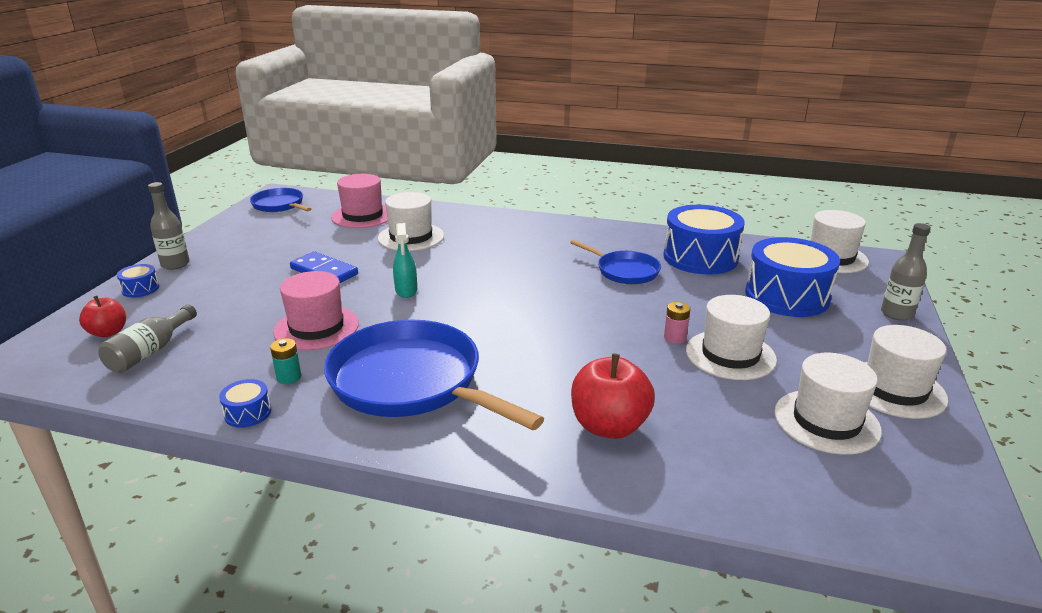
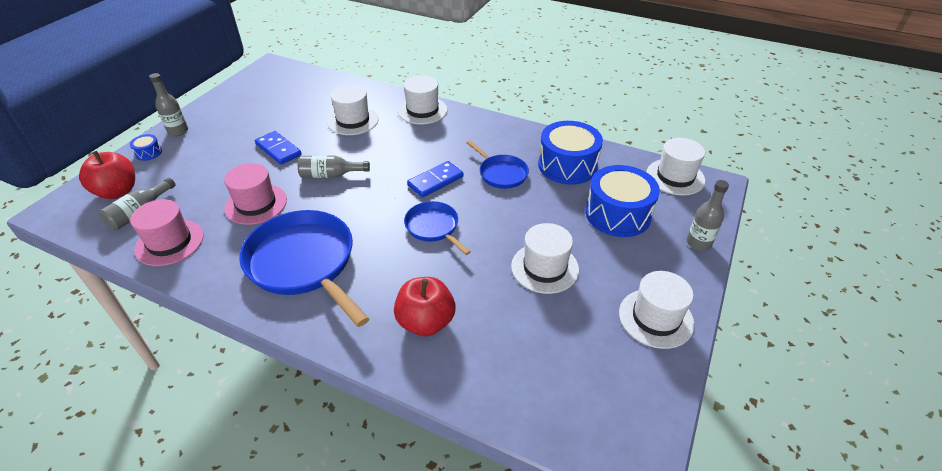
camera: 10 degrees right, 15 degrees up
red apple [79,296,126,337] -> red apple [79,151,135,199], size x1.66
blue drum [219,379,271,428] -> none
blue pan [250,188,311,212] -> blue pan moved to [404,201,470,255]
turquoise battery [270,338,301,384] -> none
pink hat [331,174,388,228] -> pink hat moved to [130,199,204,266]
turquoise spray bottle [393,223,417,298] -> grey bottle [298,155,370,178]
pink battery [664,302,690,344] -> none
white hat [774,353,882,455] -> white hat moved to [398,75,447,124]
none -> blue domino [407,161,463,198]

